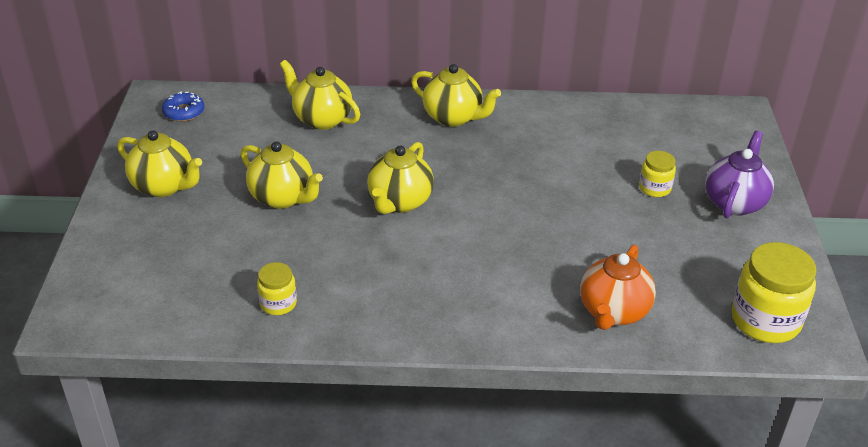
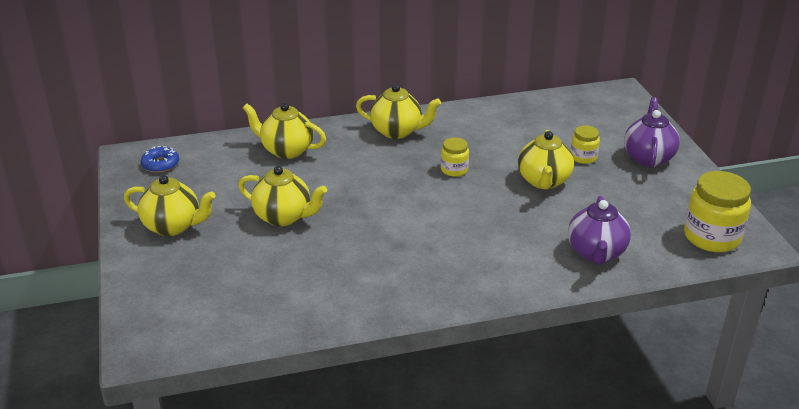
camera: 15 degrees left, 5 degrees down
yellow jar [257,262,297,315] -> yellow jar moved to [441,137,469,177]
yellow teapot [367,142,434,214] -> yellow teapot moved to [518,130,574,189]
orange teapot [580,245,656,330] -> purple teapot [568,196,631,265]

